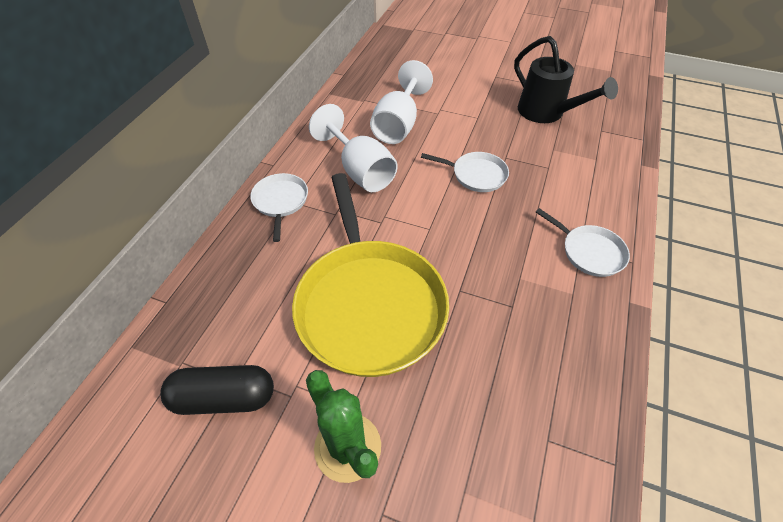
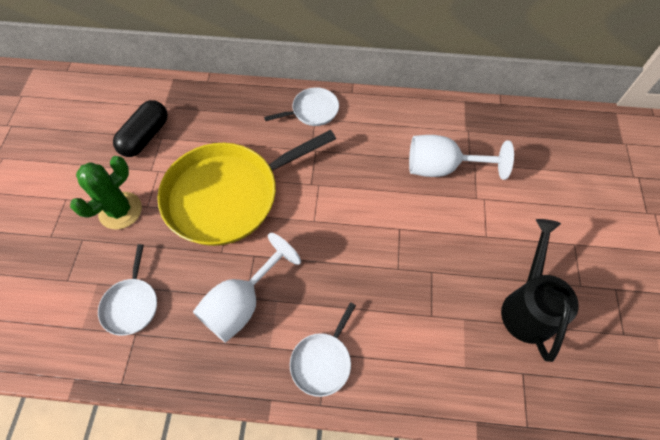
camera: 75 degrees right, 10 degrees up
black capsule [160,365,274,415] -> black capsule turned 45 degrees clockwise [113,100,168,157]
white goblet [309,104,398,192] -> white goblet moved to [193,233,301,343]
white pan [421,152,509,192] -> white pan moved to [98,244,157,336]
black watering can [514,36,618,123] -> black watering can turned 150 degrees clockwise [501,219,579,362]

